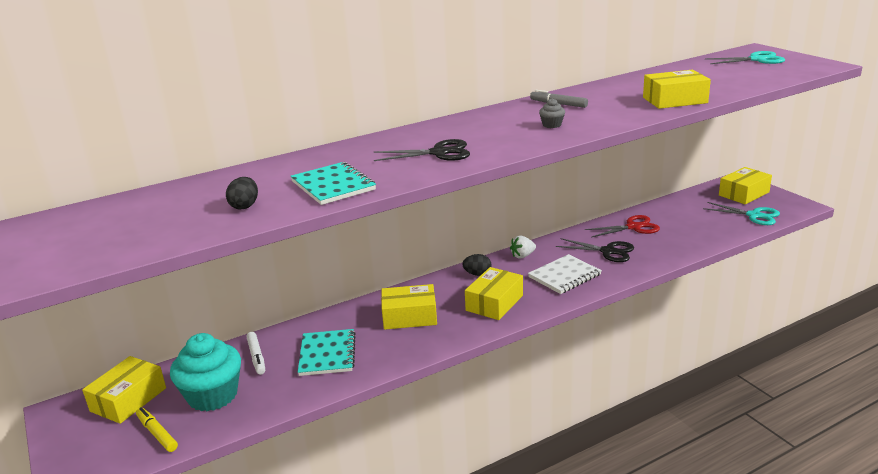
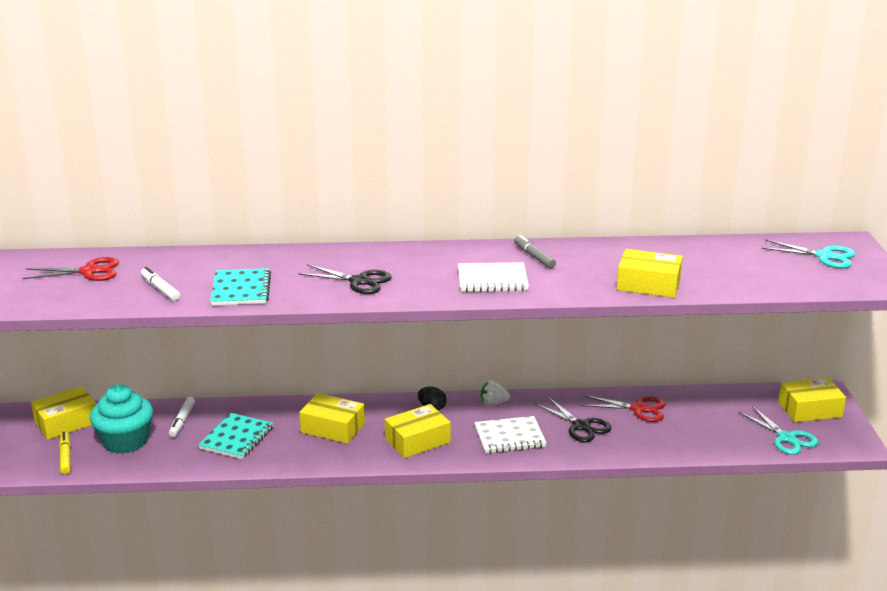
camera: 25 degrees right, 0 degrees up
black egg [226,177,258,210] -> white marker [141,267,180,301]
grey cupcake [539,98,565,128] -> white notebook [458,262,529,292]
none -> red scissors [23,257,119,281]

